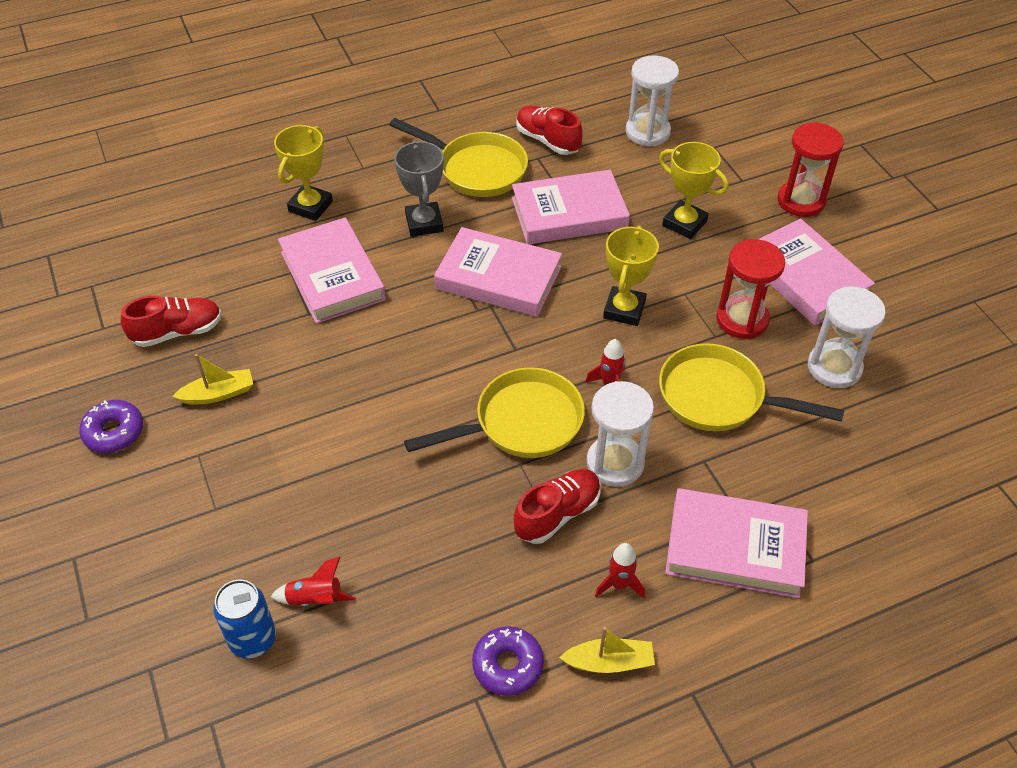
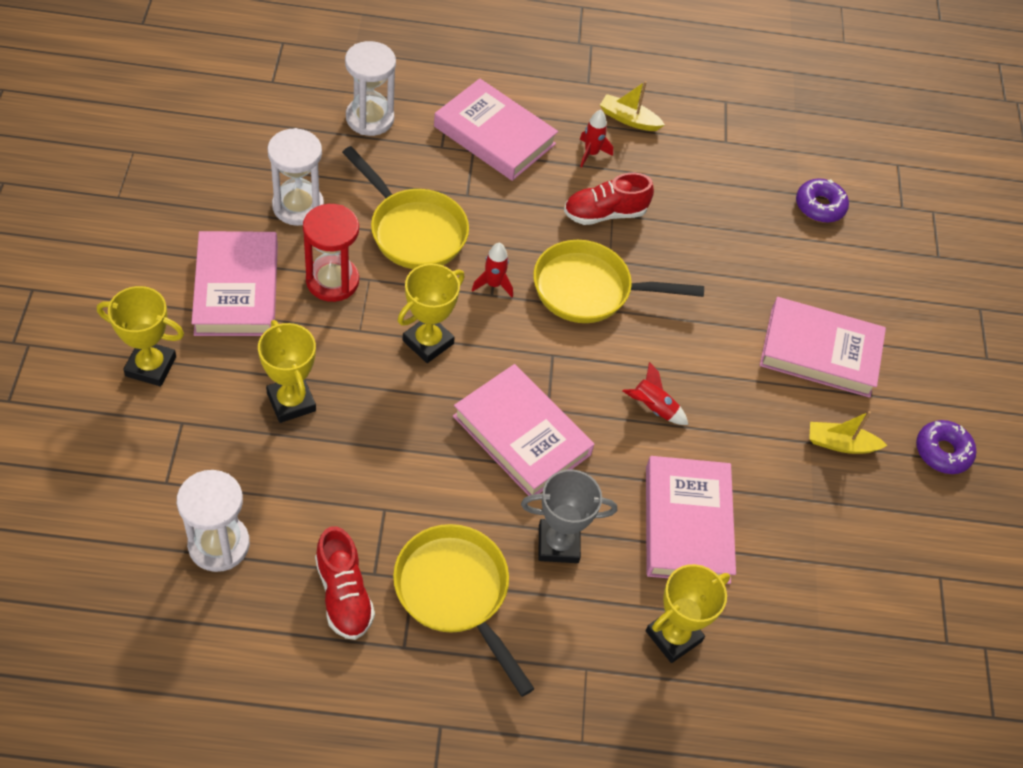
camera: 160 degrees left, 5 degrees up
red shoe [121,296,222,347] -> none
blue can [214,580,276,658] -> none
red rocket [270,557,356,606] -> red rocket moved to [623,362,688,425]
grey trophy [395,141,444,237] -> grey trophy turned 75 degrees clockwise [521,469,617,563]
purple donut [472,626,544,696] -> purple donut moved to [796,179,849,223]
pink book [512,170,630,244] -> pink book moved to [760,297,886,398]
white hourglass [586,381,654,487] -> white hourglass moved to [345,41,396,136]
red hourglass [778,122,844,217] -> yellow trophy [97,286,184,386]

